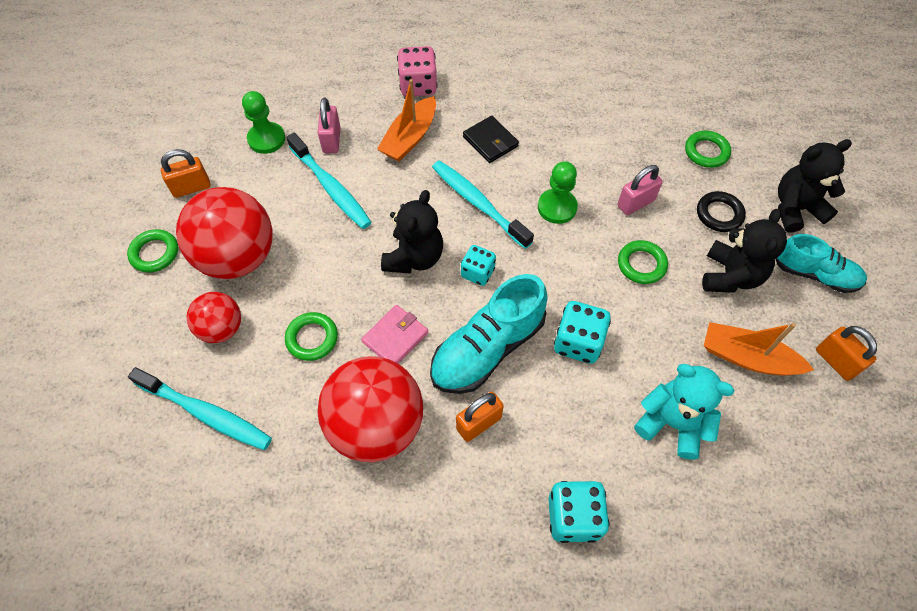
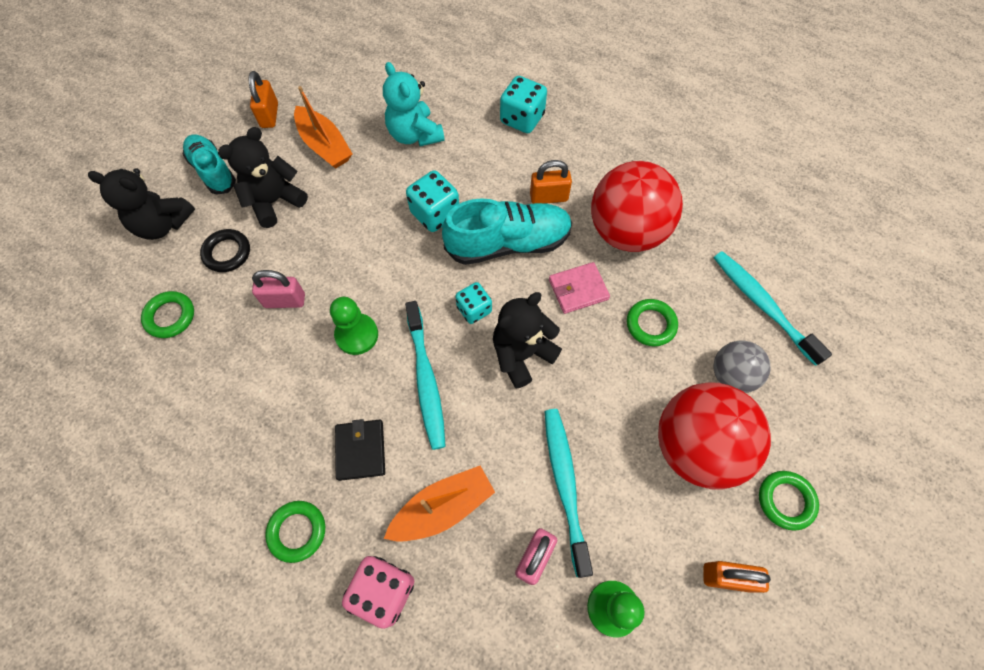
camera: 150 degrees left, 5 degrees up
red ball [187,292,241,343] -> grey ball [713,340,771,393]
green ring [618,240,668,284] -> green ring moved to [265,501,325,563]

